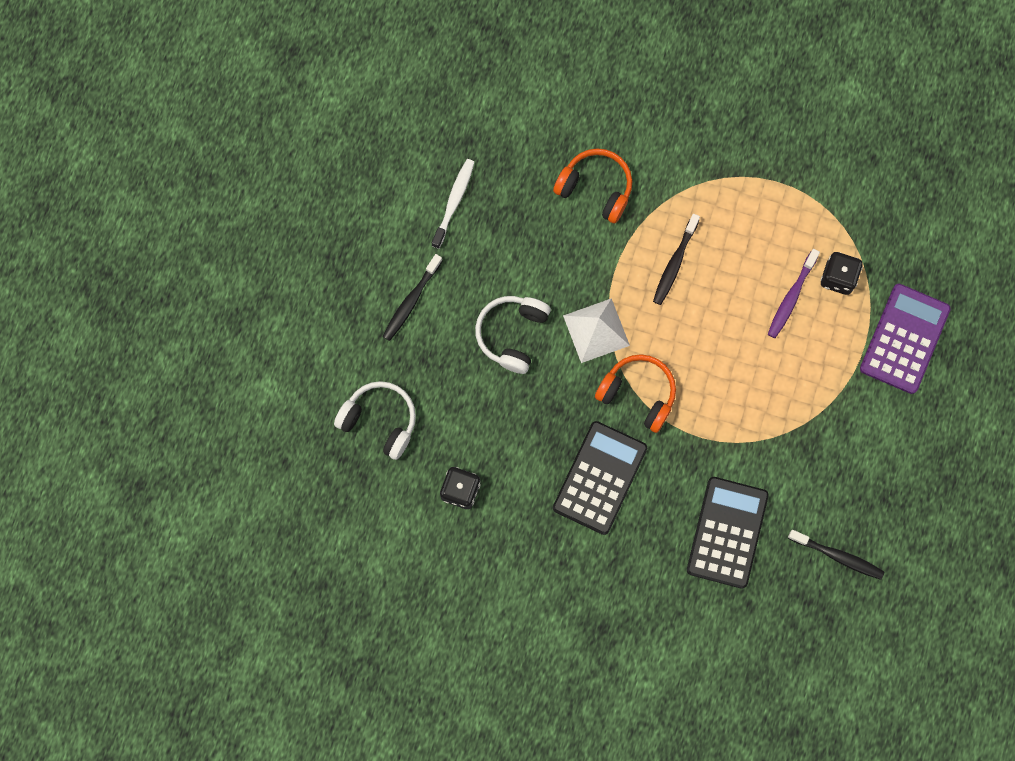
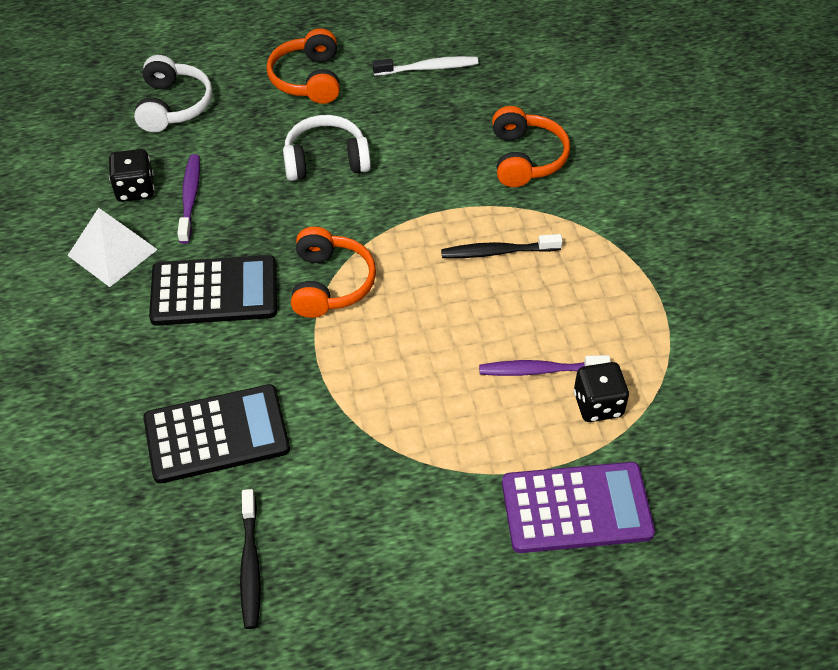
camera: 60 degrees right, 25 degrees down
black toothbrush [383,254,442,341] -> orange headphones [267,28,340,104]
white pyramid [563,298,630,363] -> white pyramid moved to [67,208,158,287]
none -> purple toothbrush [177,154,200,244]

